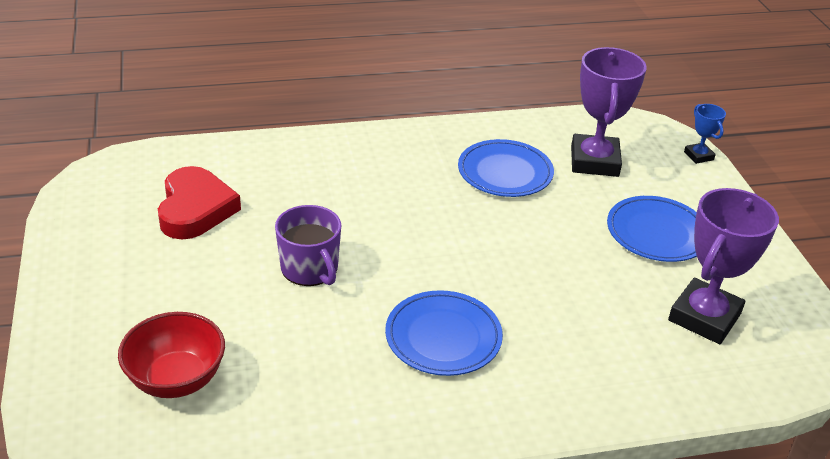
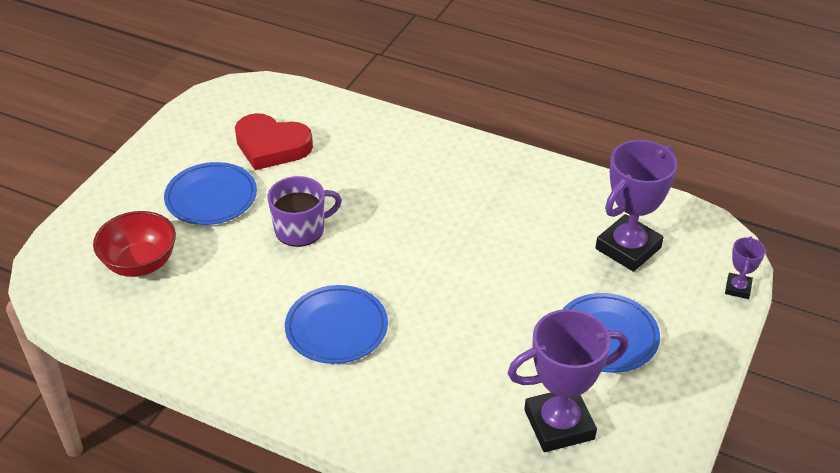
camera: 40 degrees right, 5 degrees up
red heart [158,166,241,240] -> red heart turned 75 degrees clockwise [235,113,313,170]
purple mug [275,205,341,286] -> purple mug turned 120 degrees counterclockwise [267,176,342,247]
blue plate [458,139,554,197] -> blue plate moved to [164,162,257,225]
blue trophy [684,104,726,164] -> purple trophy [725,236,766,299]

